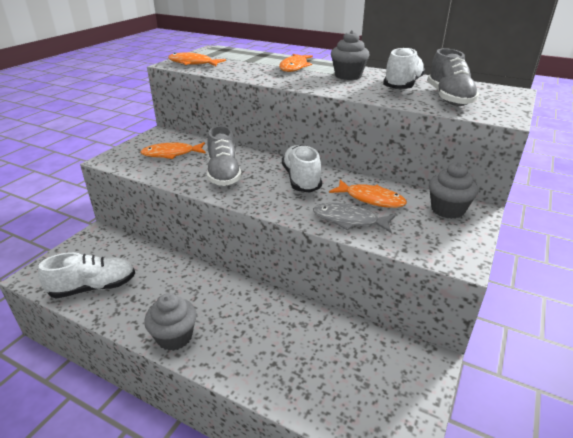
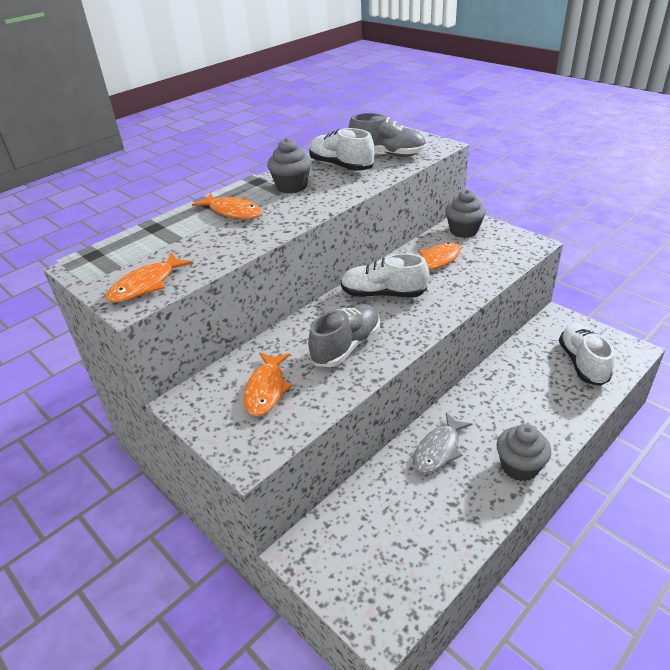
camera: 70 degrees left, 5 degrees up
white shoe [38,252,135,298] -> white shoe moved to [559,323,614,386]
grey shoe [207,125,241,186] -> grey shoe turned 60 degrees counterclockwise [308,304,380,367]
grey fish [313,203,395,233] -> grey fish moved to [413,412,473,474]

